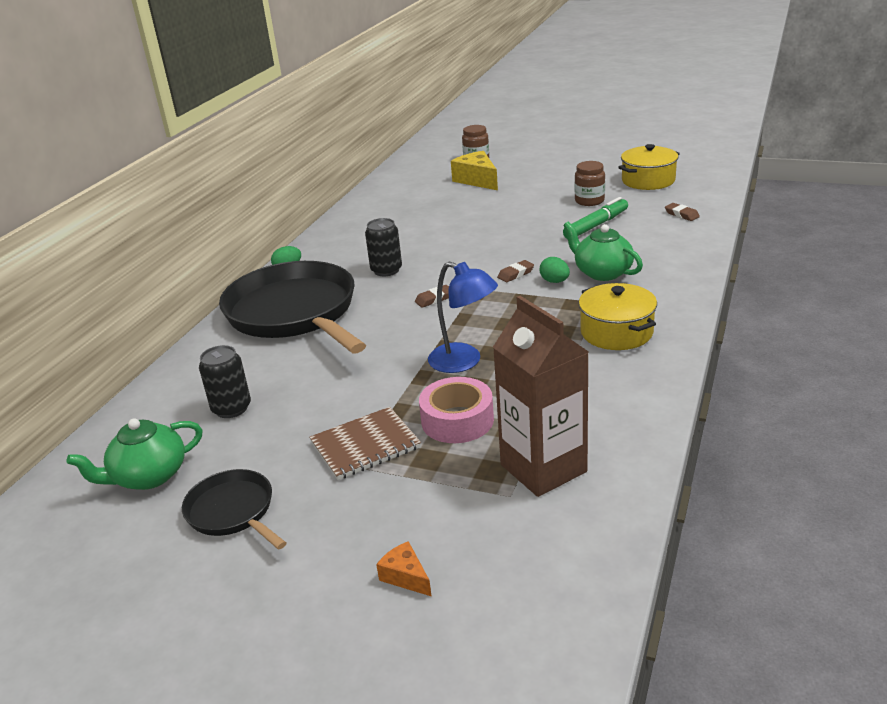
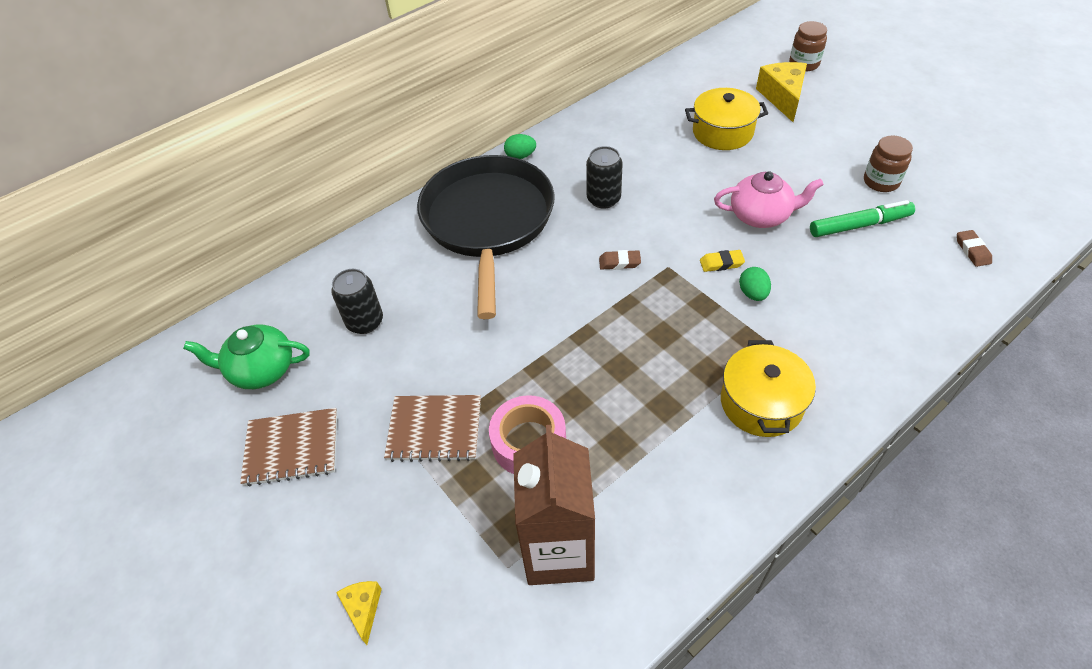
camera: 30 degrees right, 20 degrees up
black pan [182,469,287,550] -> brown notebook [240,408,337,486]
orange cheese [376,541,432,597] -> yellow cheese [336,581,382,645]
blue lamp [428,262,498,373] -> none
brown eraser [497,260,534,282] -> yellow eraser [700,250,745,272]
green teapot [563,222,643,281] -> none
yellow pot [618,144,680,190] -> yellow pot moved to [685,88,768,150]
none -> pink teapot [714,171,824,228]

